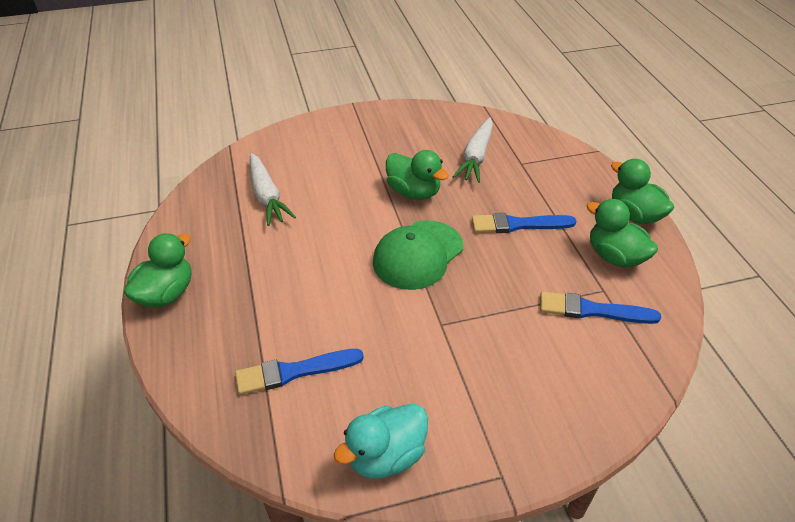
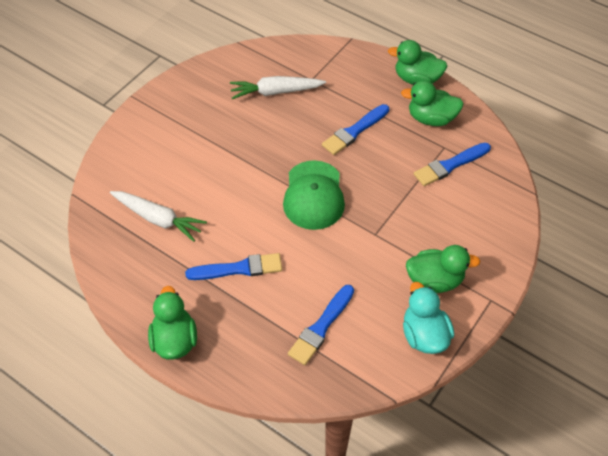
camera: 40 degrees left, 10 degrees up
turquoise duck [334,404,428,479] -> turquoise duck turned 150 degrees clockwise [403,282,454,354]
green duck [386,150,449,200] -> green duck moved to [406,245,480,293]
white carrot [453,117,493,183] -> white carrot turned 105 degrees clockwise [230,76,326,99]
none -> blue brush [185,253,282,280]

